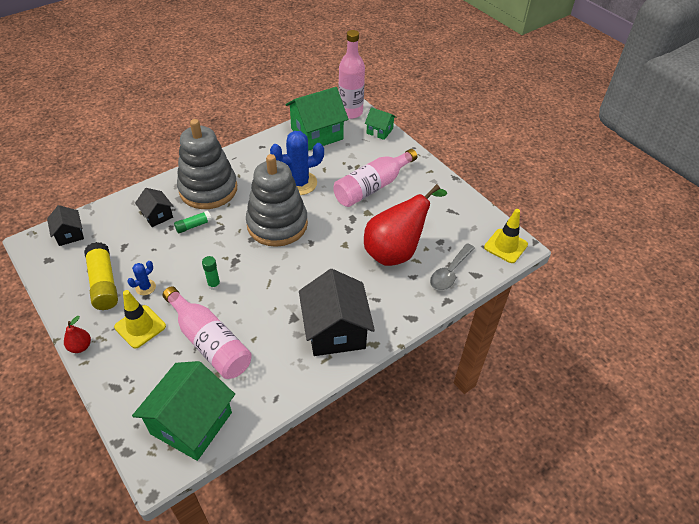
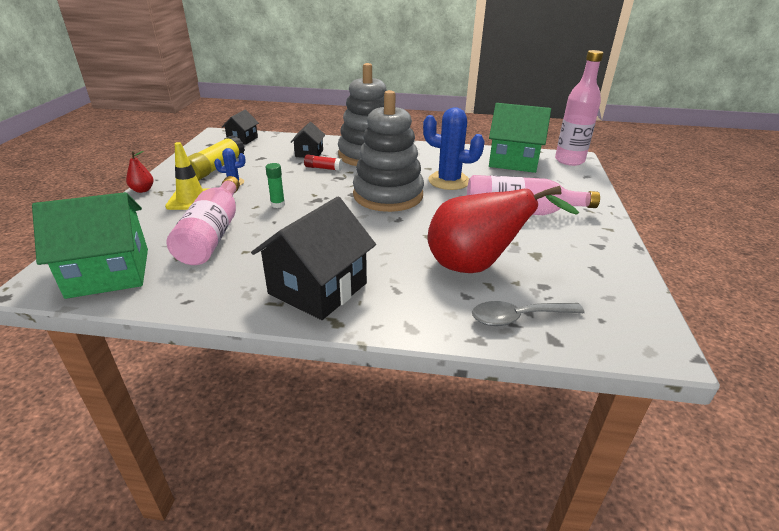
camera: 45 degrees right, 15 degrees down
green glue stick [174,211,212,233] -> red glue stick [304,155,343,171]
green house [365,107,396,140] -> none
yellow traffic cone [484,209,528,263] -> none

